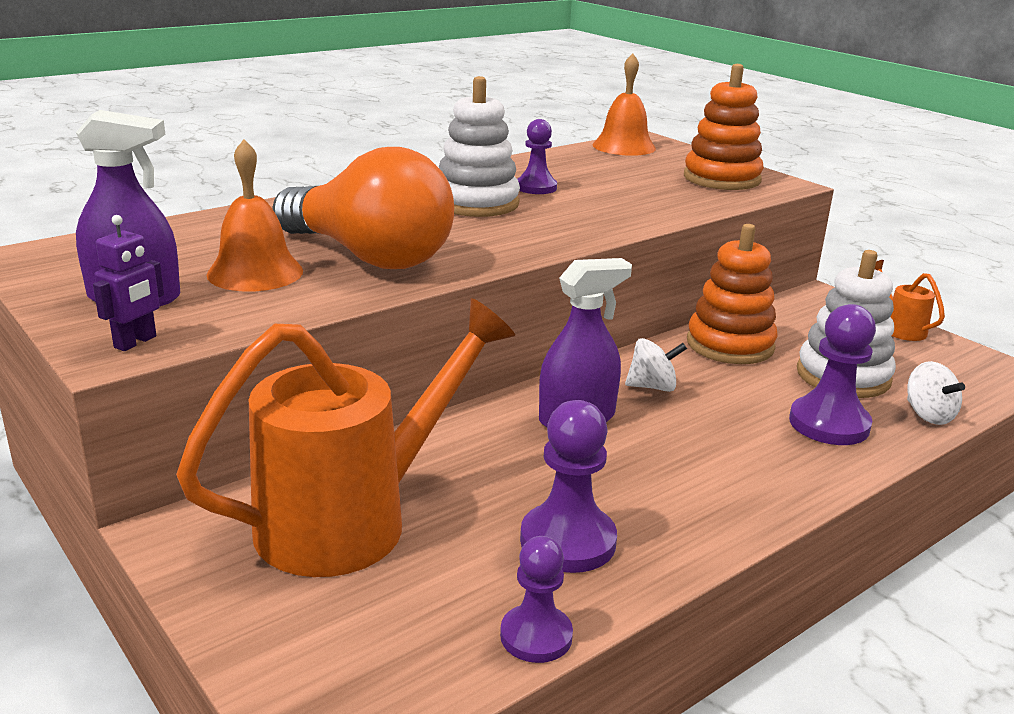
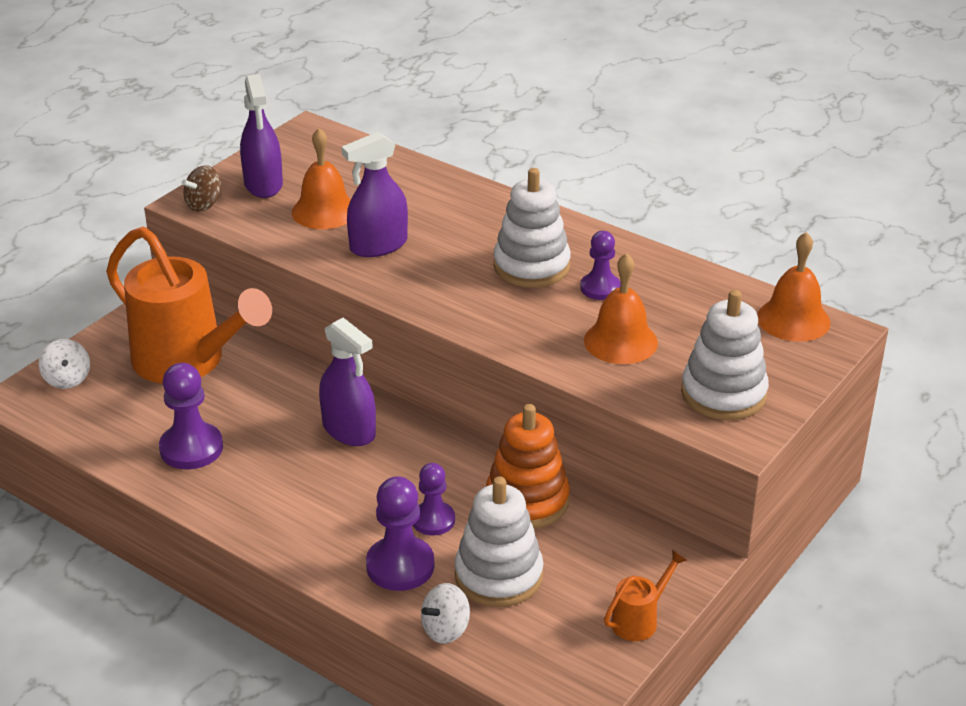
camera: 75 degrees right, 10 degrees up
purple robot [93,215,164,351] -> brown spinning top [182,165,222,212]
orange light bulb [272,147,454,269] -> purple spray bottle [342,132,408,257]
purple pawn [500,536,573,663] -> purple pawn moved to [413,463,455,536]
white spinning top [625,338,687,392] -> white spinning top moved to [39,339,90,389]
orange stacking toy [684,64,764,190] -> white stacking toy [681,290,769,420]
none -> orange bell [584,253,658,364]

